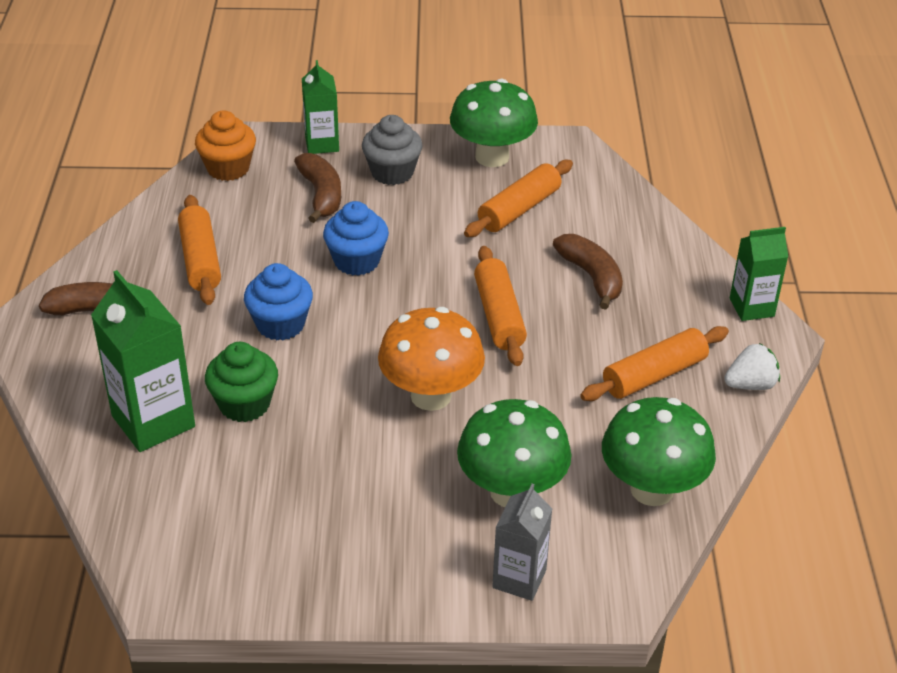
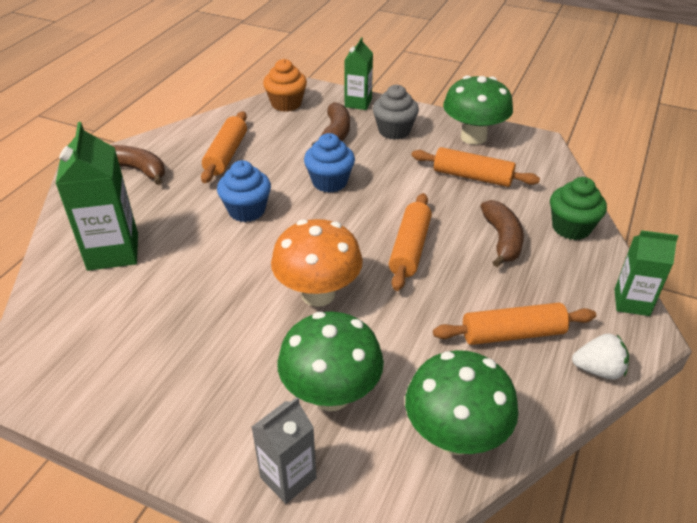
camera: 25 degrees right, 0 degrees up
green cupcake [205,342,278,422] -> green cupcake moved to [550,177,607,240]
orange rolling pin [464,160,573,237] -> orange rolling pin turned 45 degrees clockwise [411,147,540,187]

